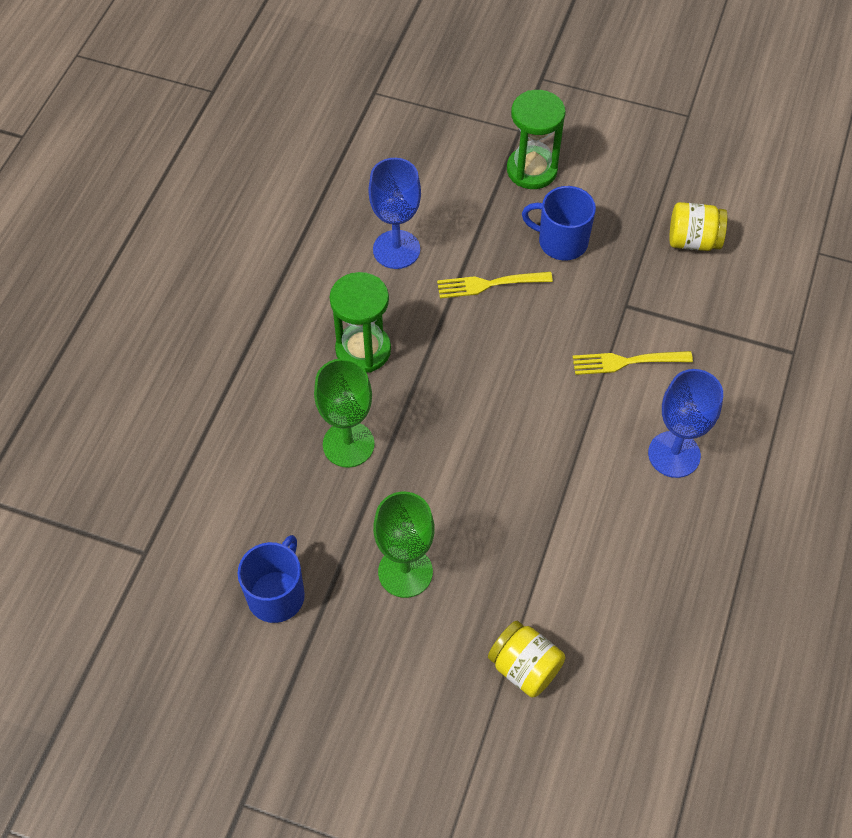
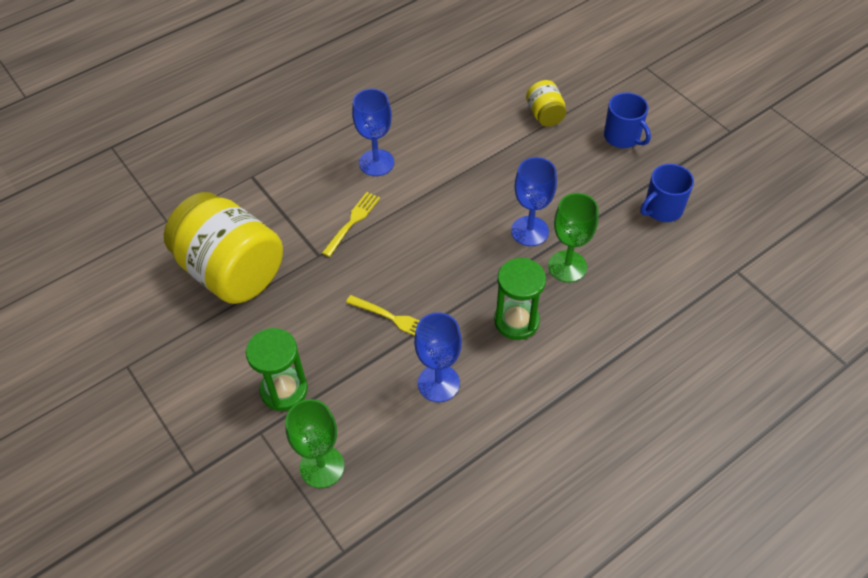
camera: 145 degrees left, 5 degrees down
green goblet [373,492,435,598] -> green goblet moved to [285,399,344,488]
blue mug [522,186,596,260] -> blue mug moved to [604,92,651,148]
yellow fork [573,351,693,375] -> yellow fork turned 90 degrees counterclockwise [322,192,380,257]
yellow jar [669,202,727,251] -> yellow jar [164,192,283,304], size x2.21
none -> blue goblet [511,157,557,246]

